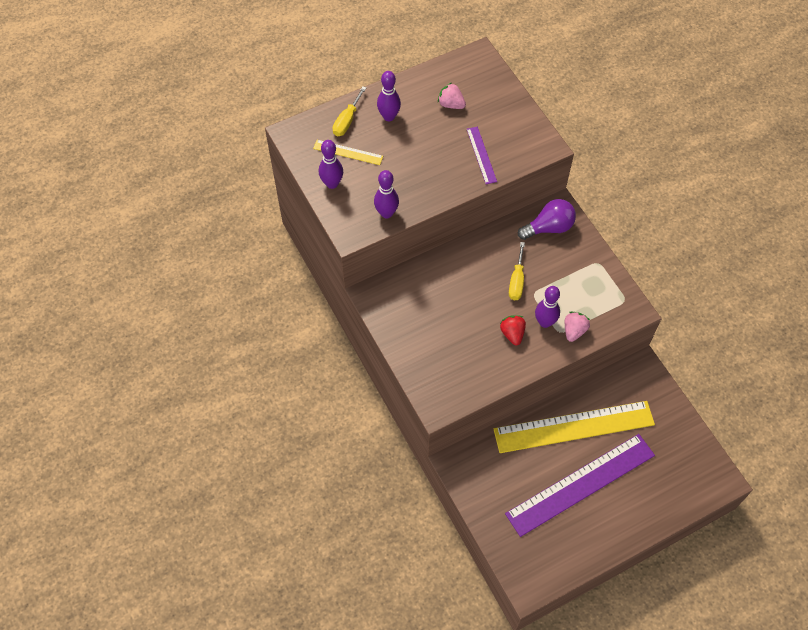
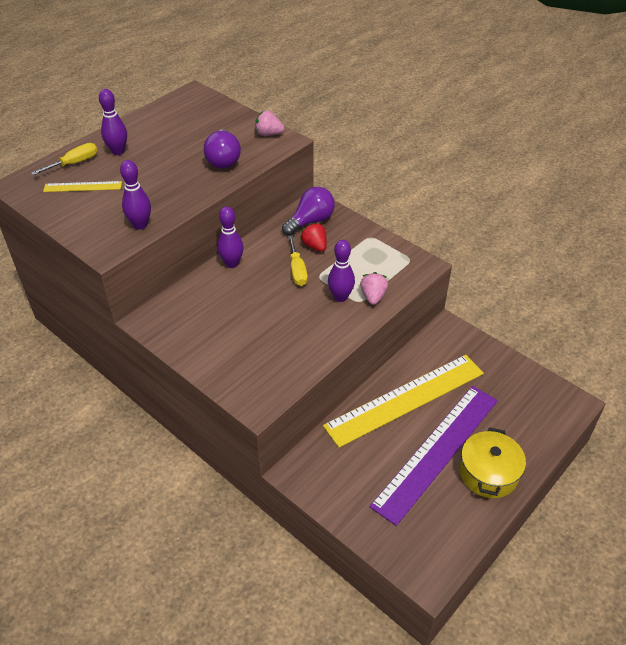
camera: 20 degrees left, 15 degrees down
purple bowling pin [319,140,343,189] -> purple bowling pin moved to [217,206,243,268]
yellow screwdriver [333,86,366,136] -> yellow screwdriver turned 135 degrees counterclockwise [31,143,98,175]
pink strawberry [438,83,466,109] -> pink strawberry moved to [255,110,285,136]
purple ruler [467,127,497,184] -> purple light bulb [204,129,241,168]
red strawberry [500,315,526,345] -> red strawberry moved to [300,223,327,252]
none -> yellow pot [459,427,526,498]

